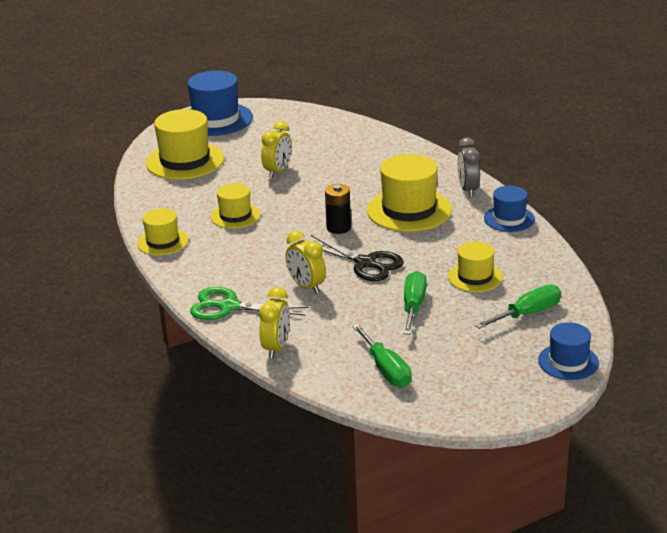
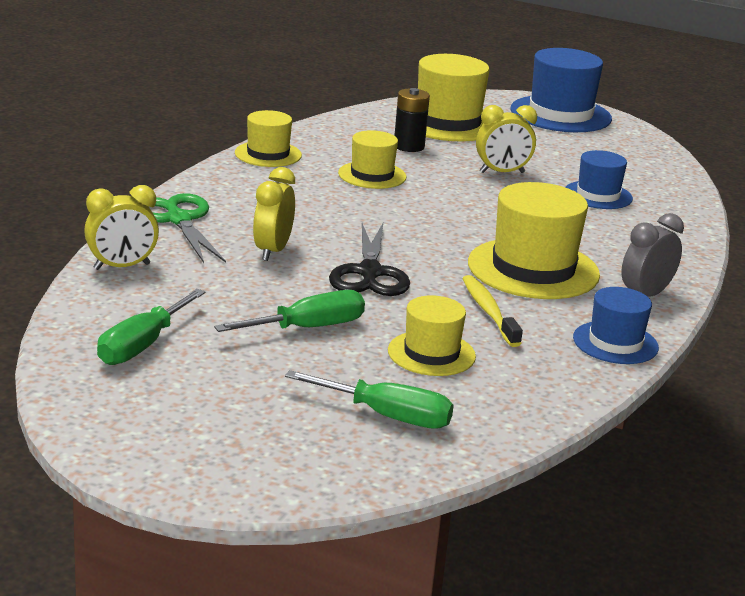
camera: 50 degrees right, 5 degrees down
black battery [325,184,351,234] -> black battery moved to [394,88,430,152]
blue hat [538,322,599,380] -> blue hat moved to [565,150,633,209]
none -> yellow toothbrush [462,275,523,347]

